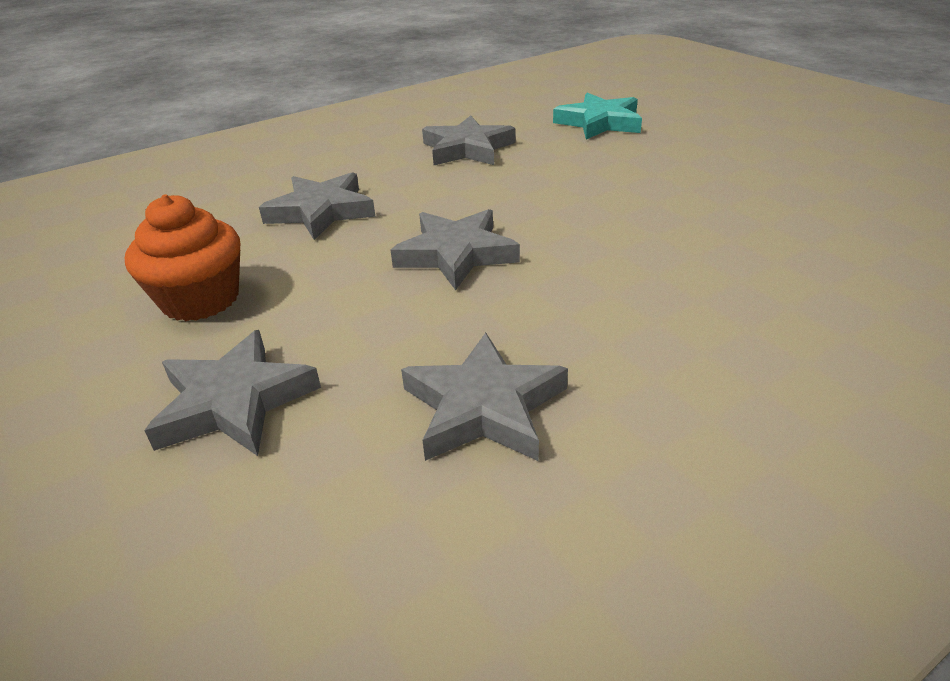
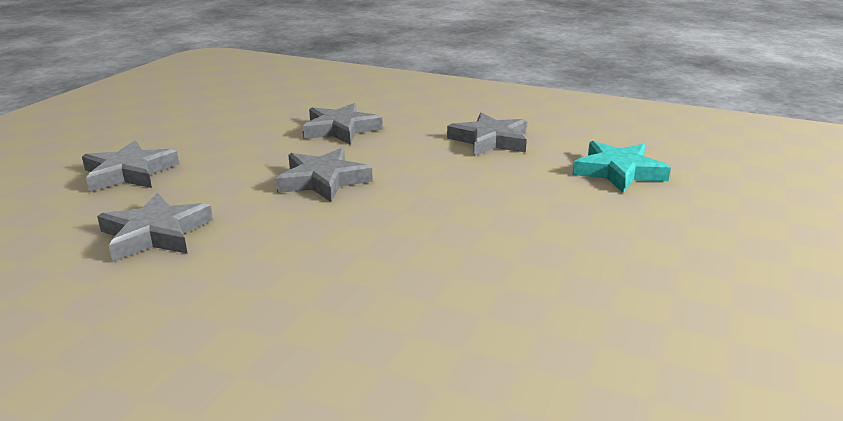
camera: 55 degrees right, 10 degrees down
orange cupcake [125,194,240,321] -> none

